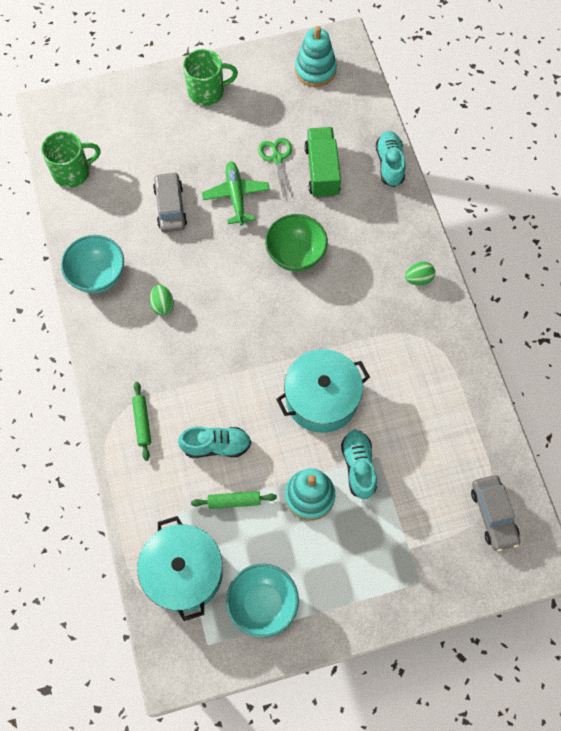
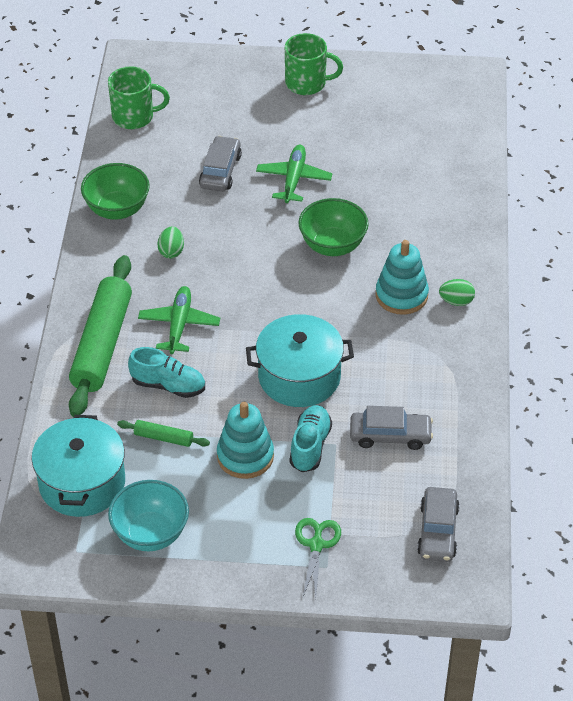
camera: 20 degrees right, 20 degrees down
turquoise bowl [61,235,124,293] -> green bowl [81,163,150,220]
green rolling pin [132,382,151,461] -> green rolling pin [69,255,132,417], size x2.30
green scissors [258,138,293,198] -> green scissors moved to [295,518,341,599]
turquoise stacking toy [295,26,337,87] -> turquoise stacking toy moved to [376,240,429,315]
green truck [304,127,341,198] -> none
turquoise shoe [376,131,405,187] -> none
none -> green plane [138,286,220,354]
none -> grey car [350,406,433,450]

